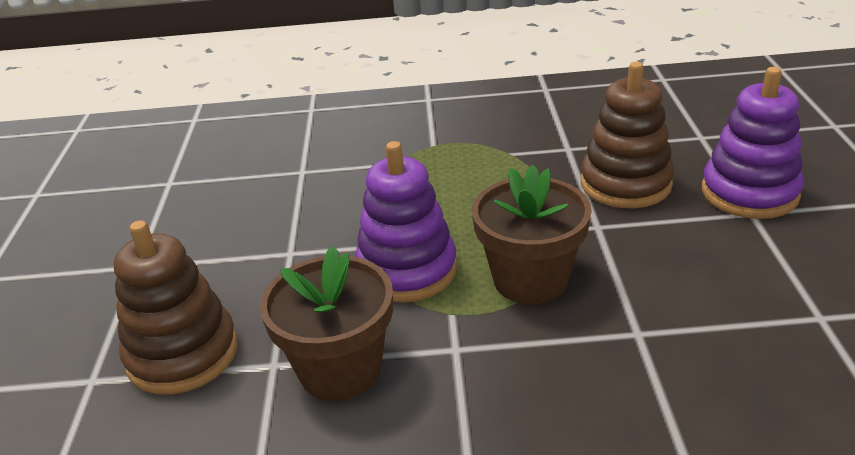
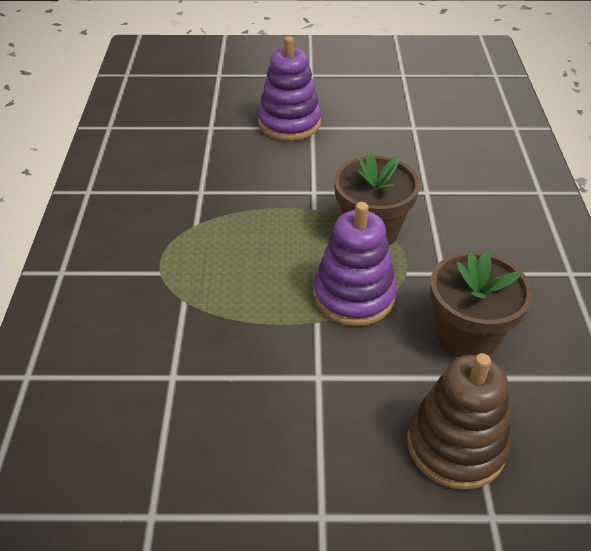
camera: 90 degrees left, 10 degrees up
brown stacking toy [581,62,674,208] -> none

